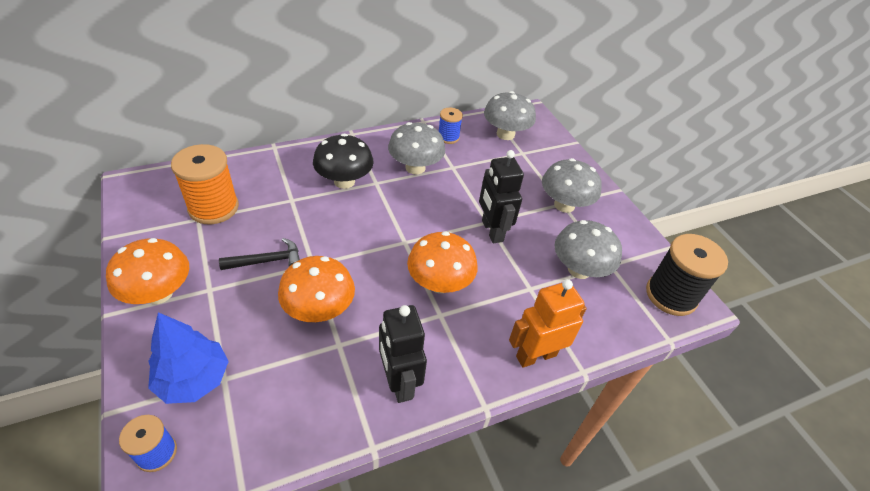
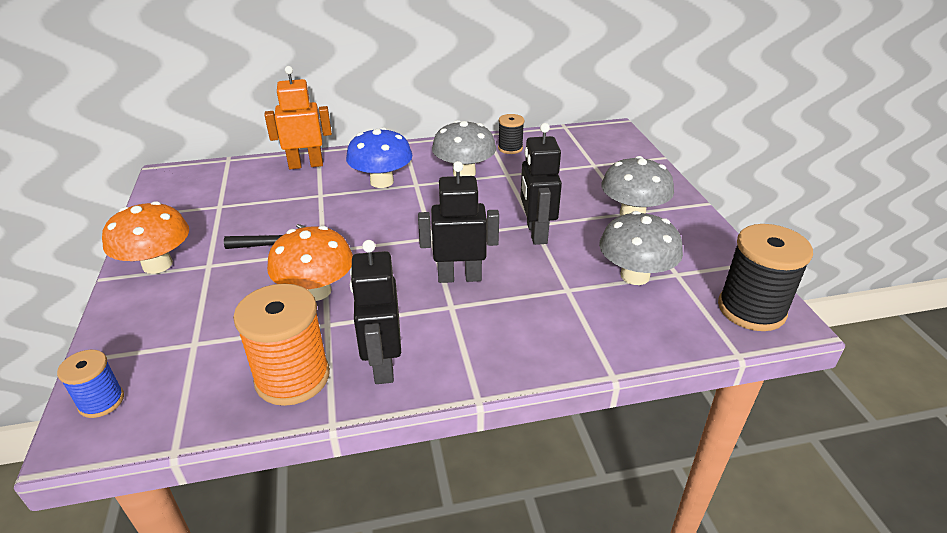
camera: 15 degrees right, 10 degrees down
blue tree [148,312,229,404] -> none
orange spool [171,144,239,224] -> orange spool moved to [233,284,330,406]
black mushroom [313,134,374,189] -> blue mushroom [346,127,413,188]
orange mushroom [407,231,478,293] -> black robot [418,161,499,283]
blue spool [439,108,463,144] -> black spool [498,114,524,154]
grey mushroom [484,91,536,140] -> none
orange robot [509,279,587,368] -> orange robot moved to [264,66,332,169]

